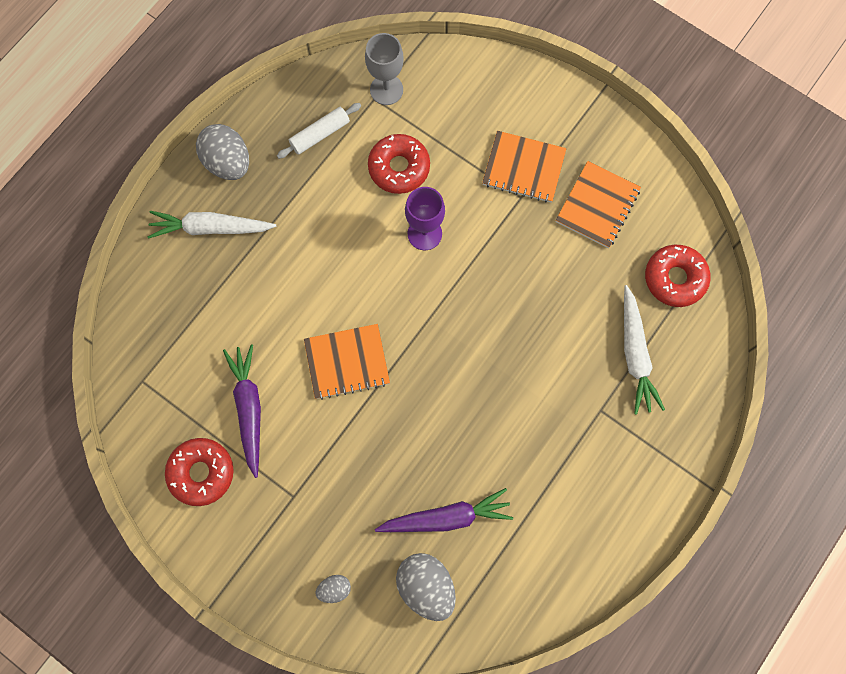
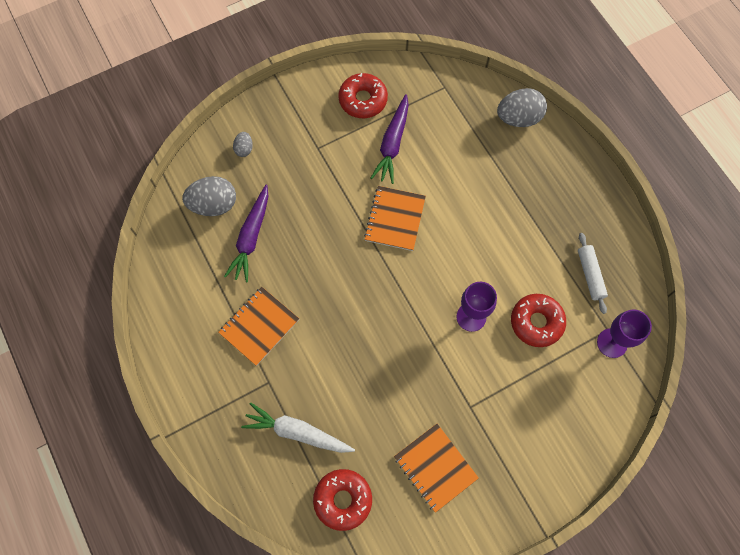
camera: 115 degrees right, 5 degrees down
white carrot [148,211,276,239] -> none
grey egg [196,124,249,180] -> grey egg moved to [497,88,547,127]
purple carrot [223,344,261,478] -> purple carrot turned 90 degrees clockwise [371,94,409,184]
grey goblet [365,33,404,105] -> purple goblet [597,309,652,358]
orange notebook [482,131,567,203] -> orange notebook moved to [218,287,299,366]

